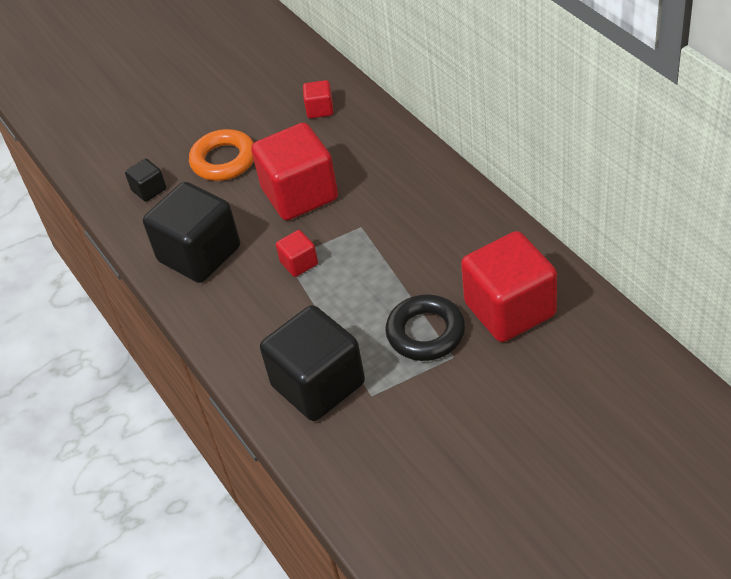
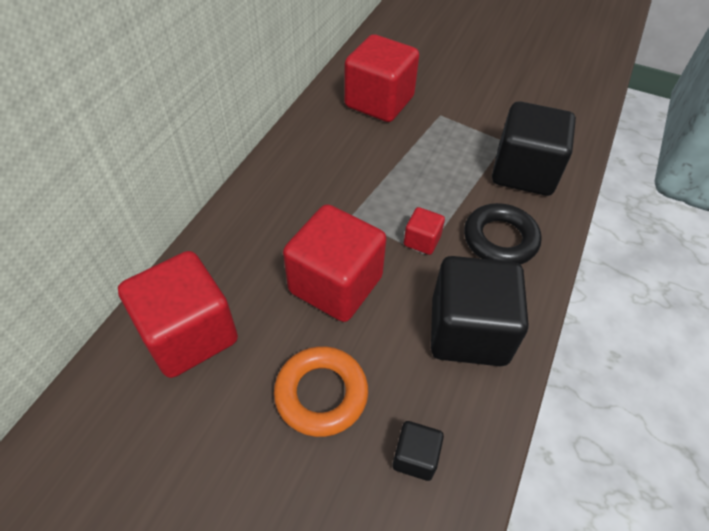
camera: 130 degrees left, 5 degrees up
red cube [303,80,334,118] -> red cube [118,251,238,378], size x2.20
black ring [385,294,465,361] -> black ring moved to [464,203,542,265]

